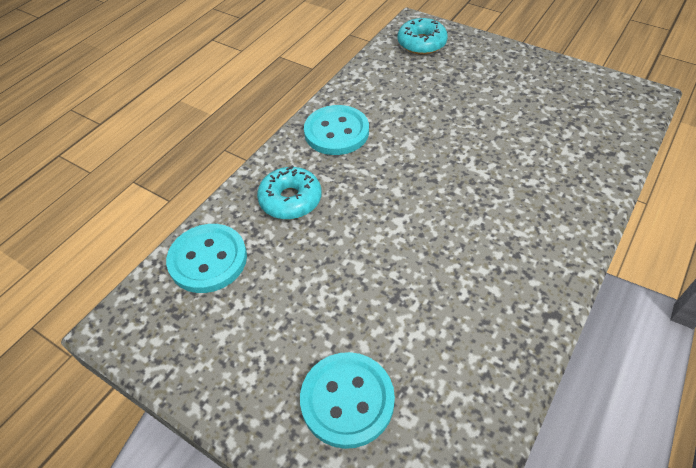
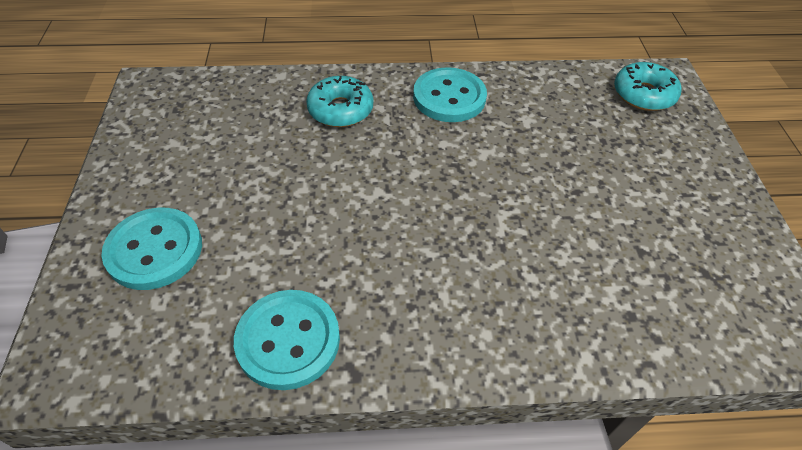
camera: 50 degrees right, 0 degrees up
turquoise button [166,224,247,293] -> turquoise button moved to [234,290,340,390]

